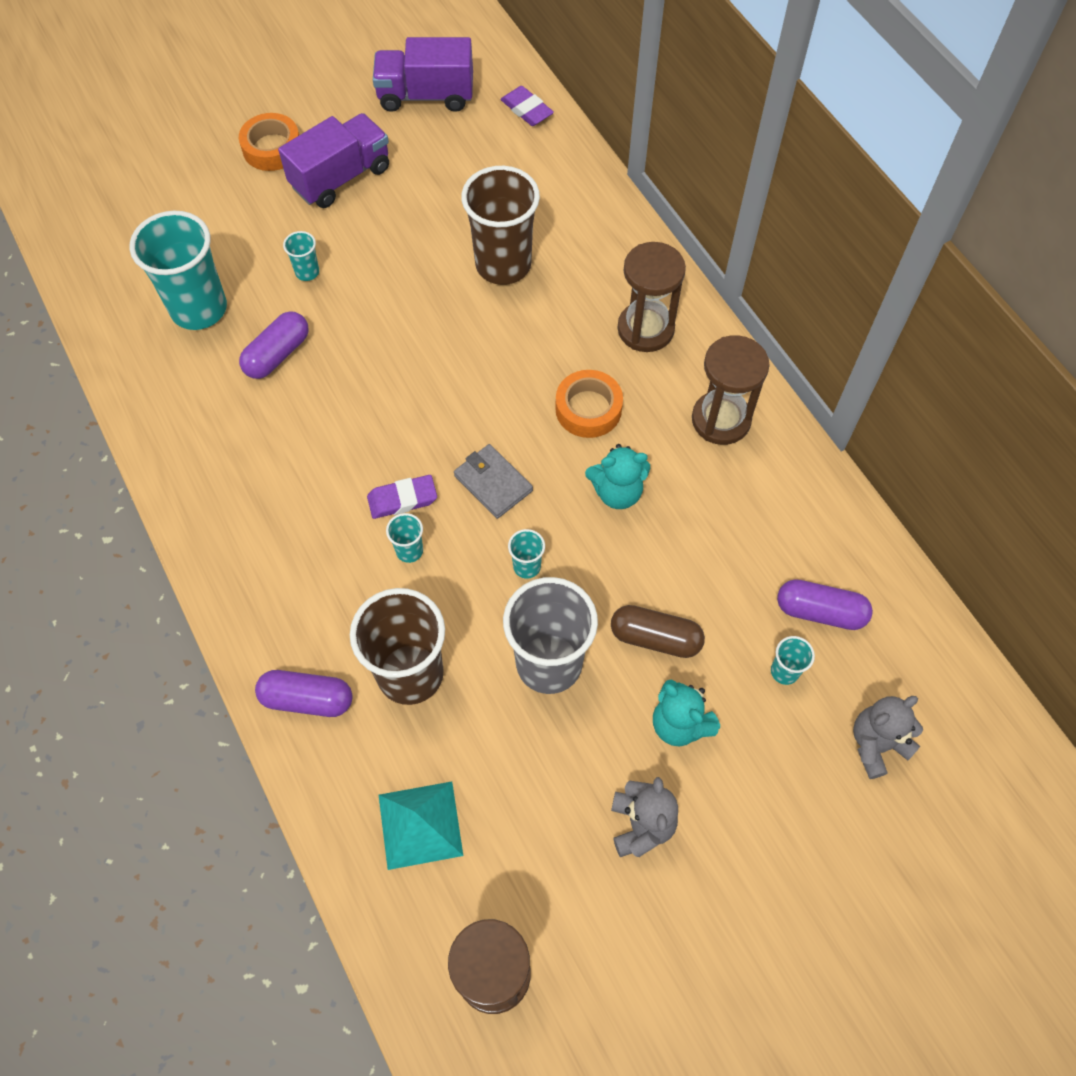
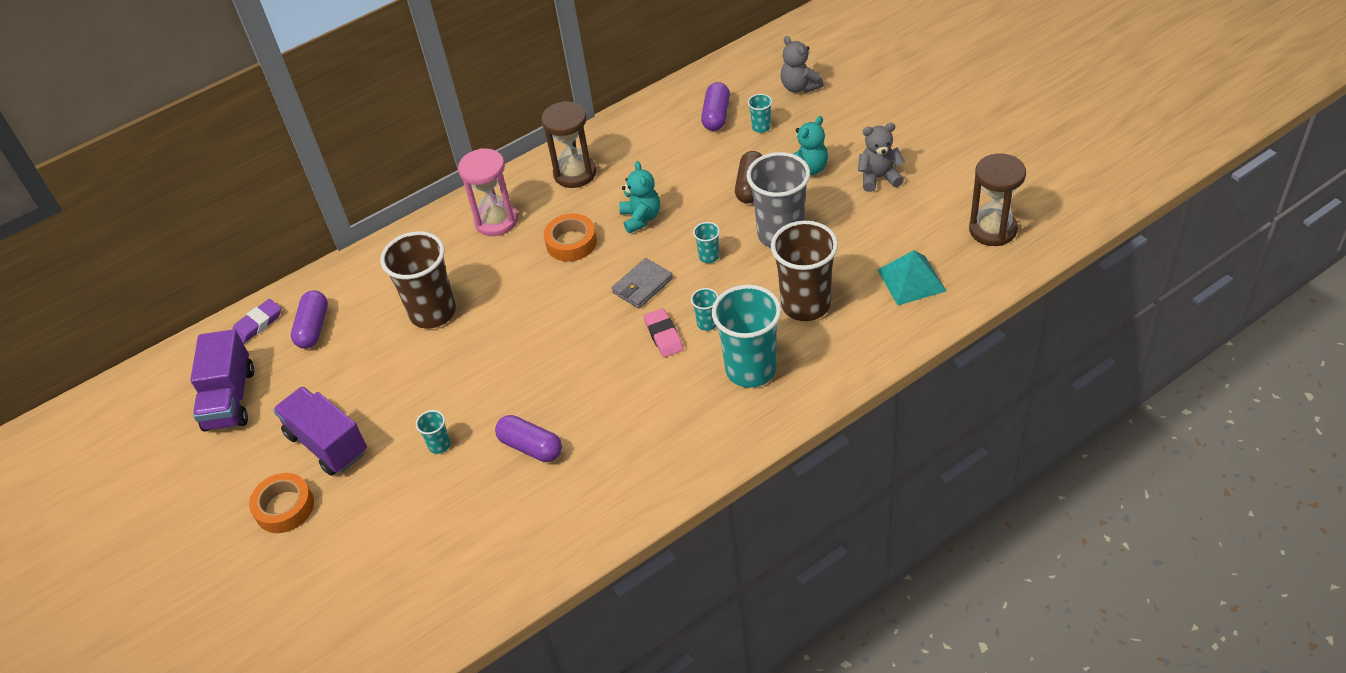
camera: 90 degrees left, 15 degrees down
turquoise cup [130,211,227,330] -> turquoise cup moved to [712,285,781,388]
purple capsule [255,670,352,717] -> purple capsule moved to [291,290,328,349]
purple eraser [367,475,437,519] -> pink eraser [643,308,684,357]
brown hourglass [617,242,686,352] -> pink hourglass [458,148,518,236]

